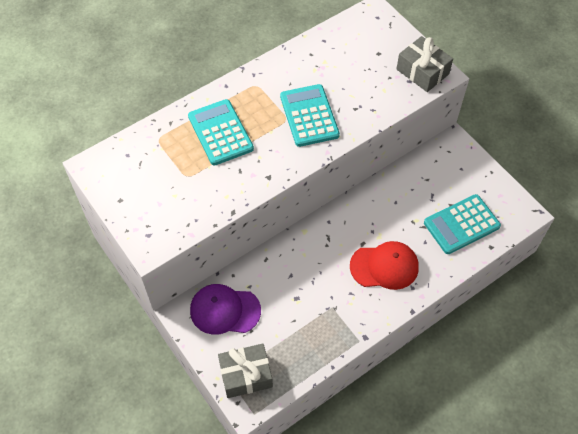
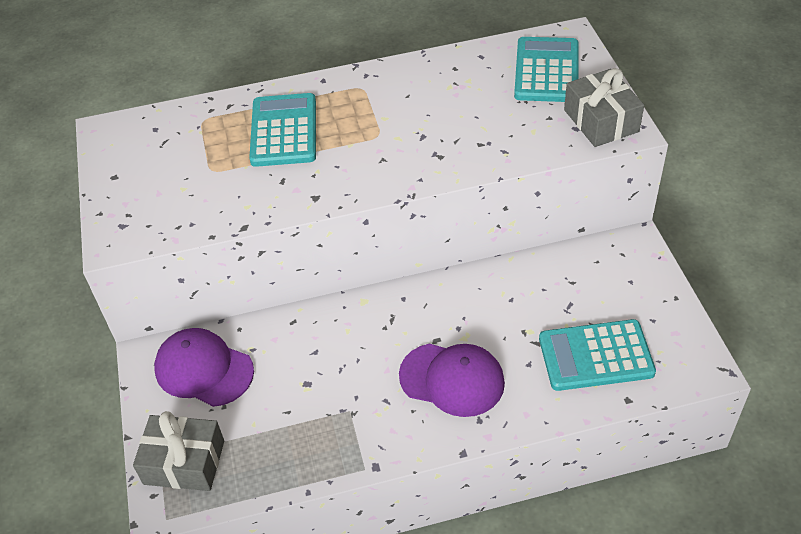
camera: 25 degrees right, 10 degrees down
turquoise calculator [280,84,340,147] -> turquoise calculator moved to [514,37,579,102]
red cap [350,241,419,290] -> purple cap [399,344,505,417]

